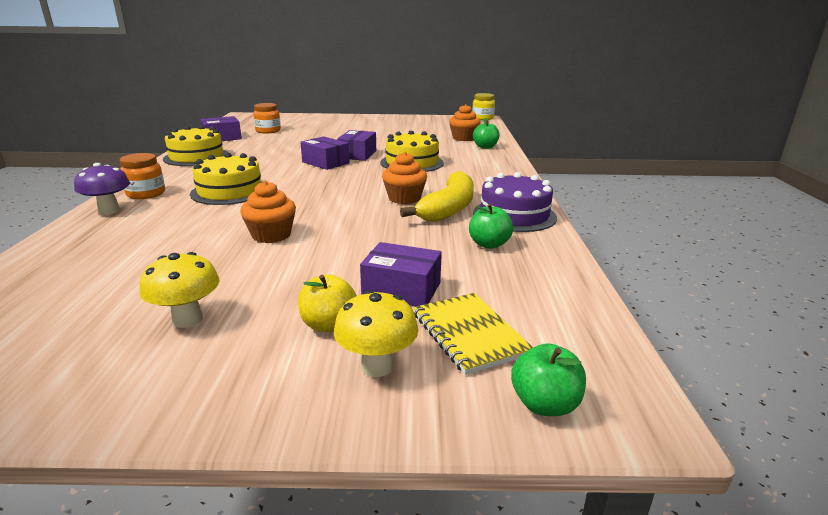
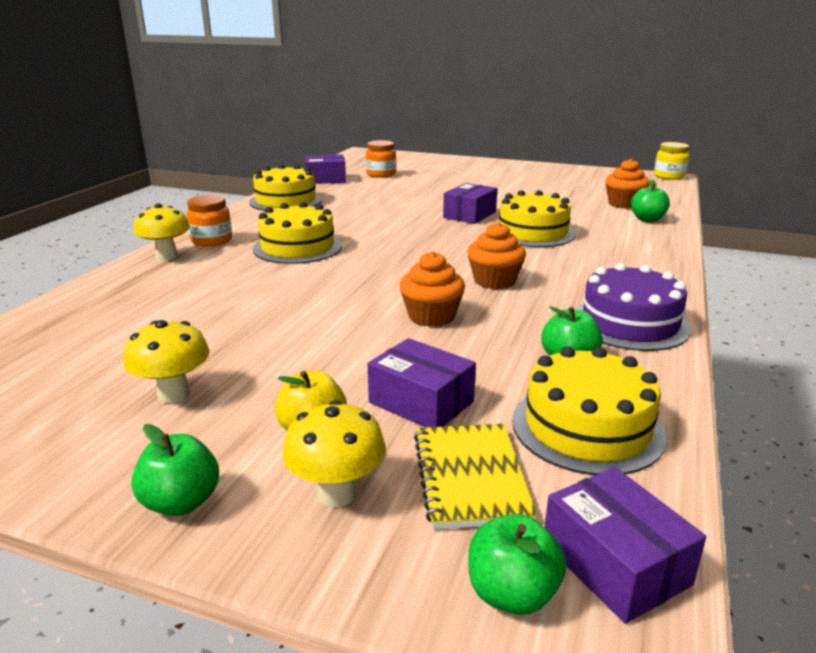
camera: 20 degrees right, 0 degrees up
purple mushroom [74,163,130,215] -> yellow mushroom [134,203,190,261]
orange cupcake [240,181,296,243] -> orange cupcake moved to [400,251,465,327]
purple box [300,136,350,170] -> purple box moved to [545,467,706,624]
yellow banana [400,171,474,222] -> none
none -> green apple [131,424,219,516]
none -> yellow cake [512,347,667,475]

